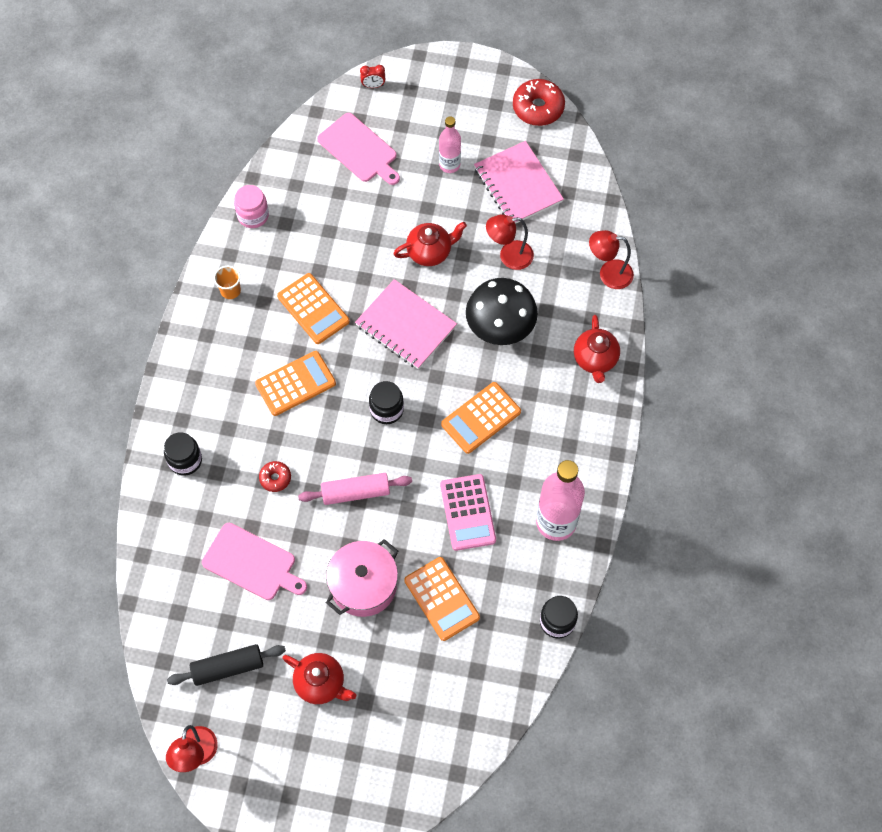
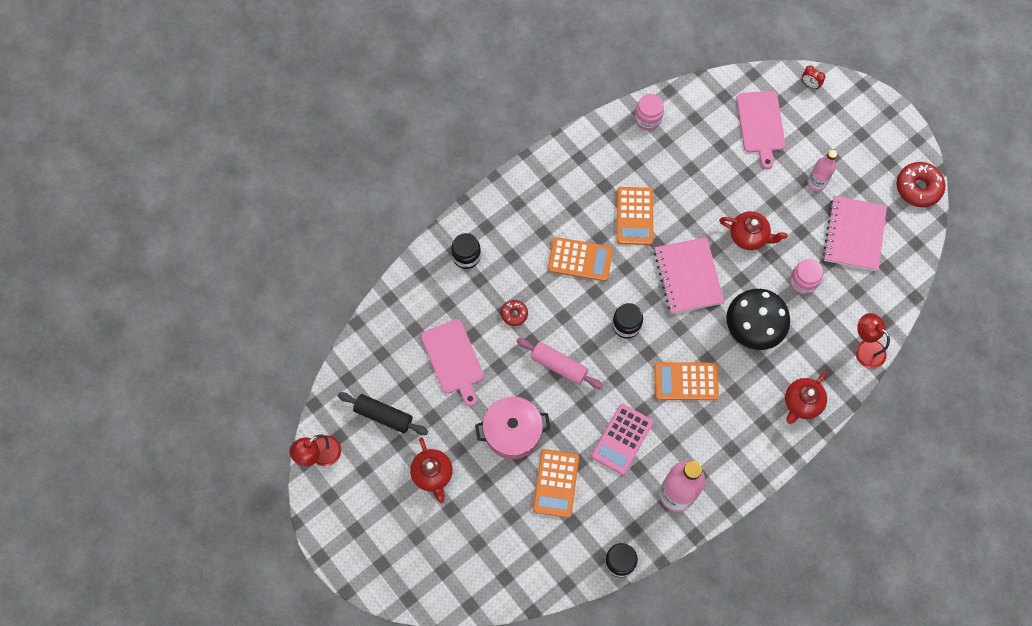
camera: 40 degrees right, 5 degrees up
orange cup [214,266,241,299] -> none
red lamp [486,215,534,270] -> pink jar [790,259,823,295]

